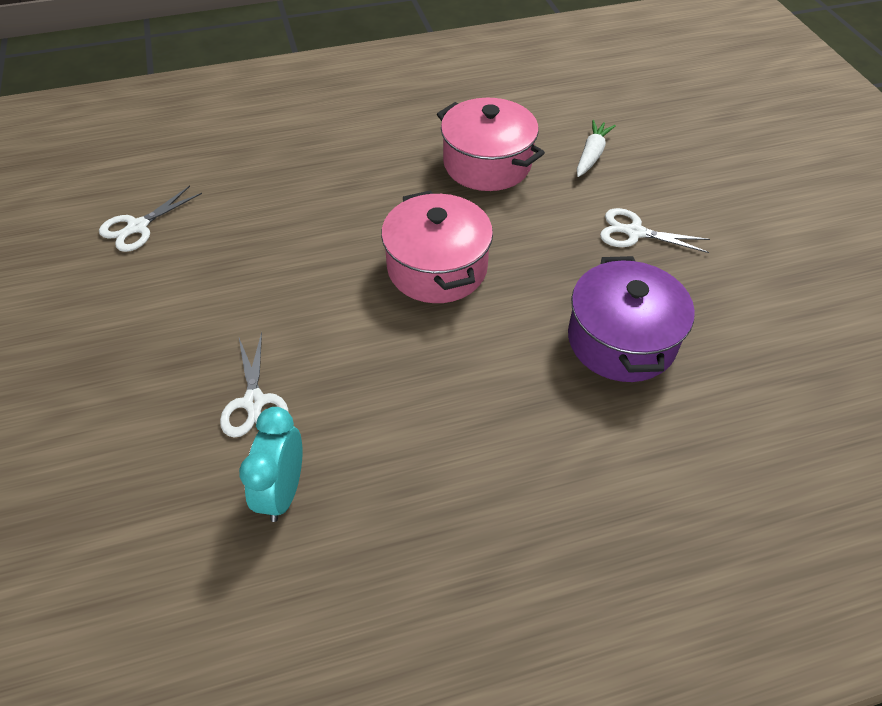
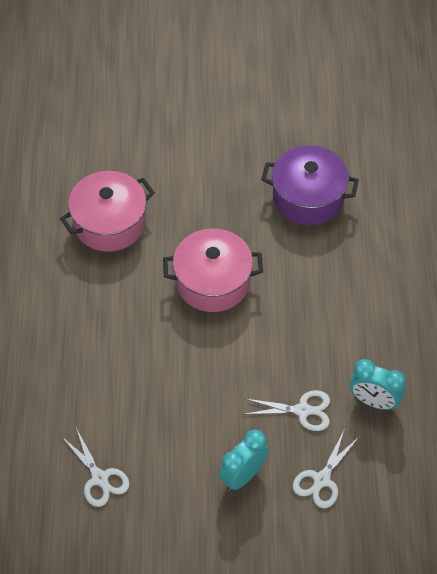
camera: 75 degrees left, 5 degrees up
white carrot [577,120,616,177] -> none
white scissors [600,208,710,253] -> white scissors moved to [293,431,360,508]
none -> turquoise clock [219,429,268,491]

